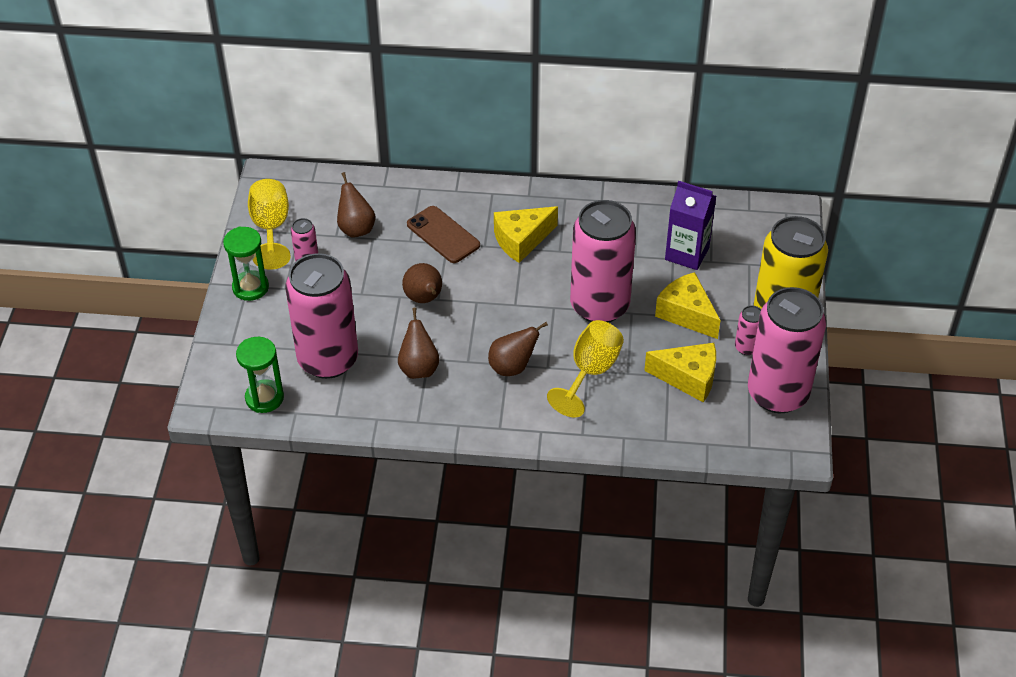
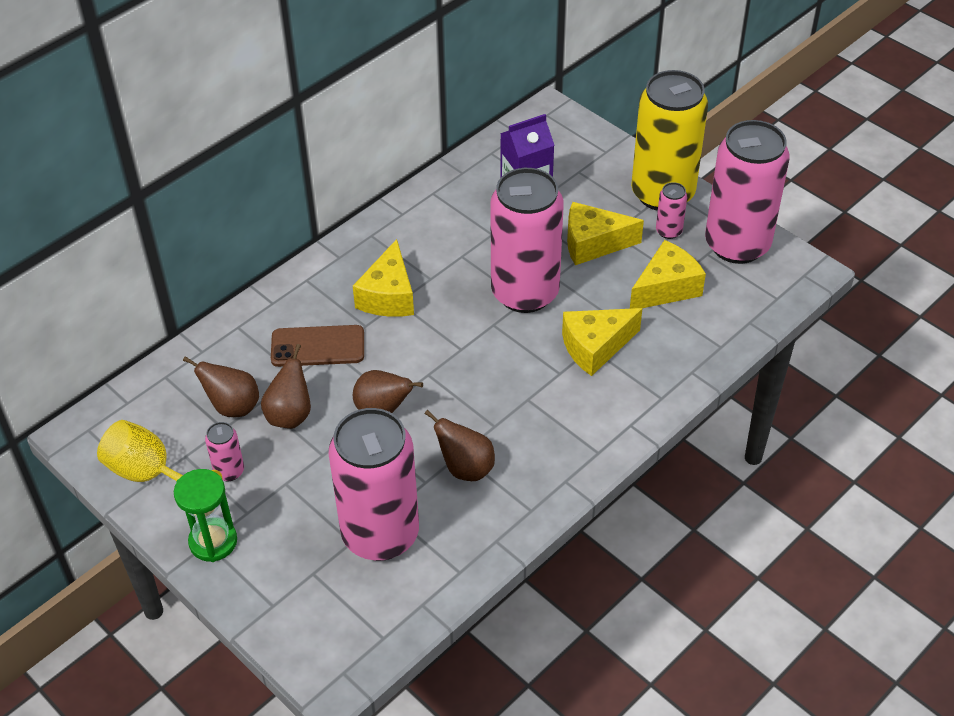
camera: 50 degrees left, 0 degrees up
green hourglass [236,337,284,413] -> none
brown pear [488,322,548,376] -> brown pear moved to [261,344,311,429]
yellow goblet [547,320,624,418] -> yellow cheese [562,308,643,376]

